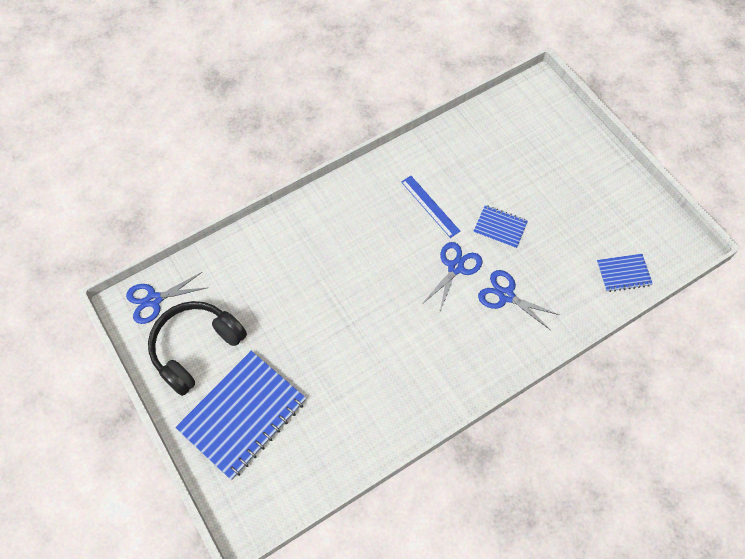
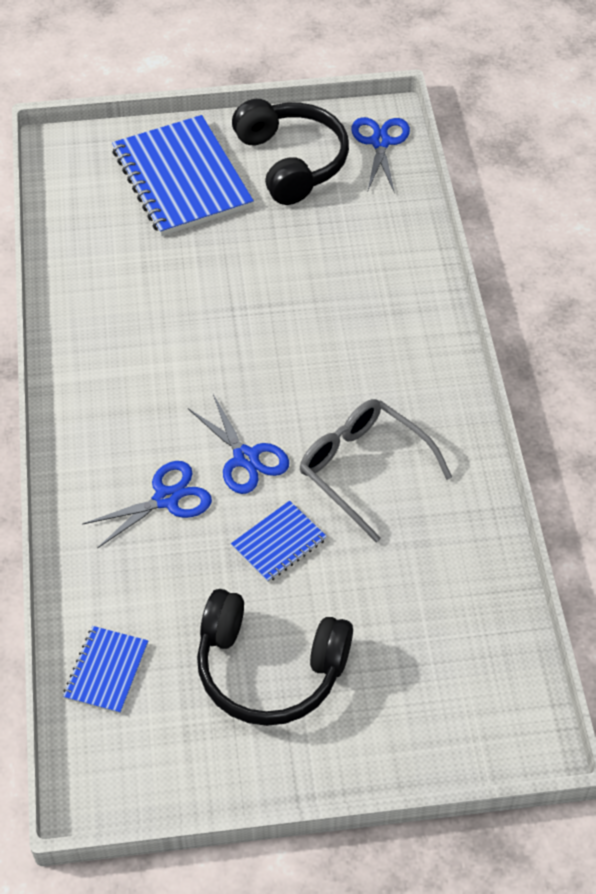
camera: 115 degrees right, 10 degrees down
blue ruler [401,176,460,238] -> grey glasses [299,399,452,542]
none -> black headphones [197,589,353,726]

